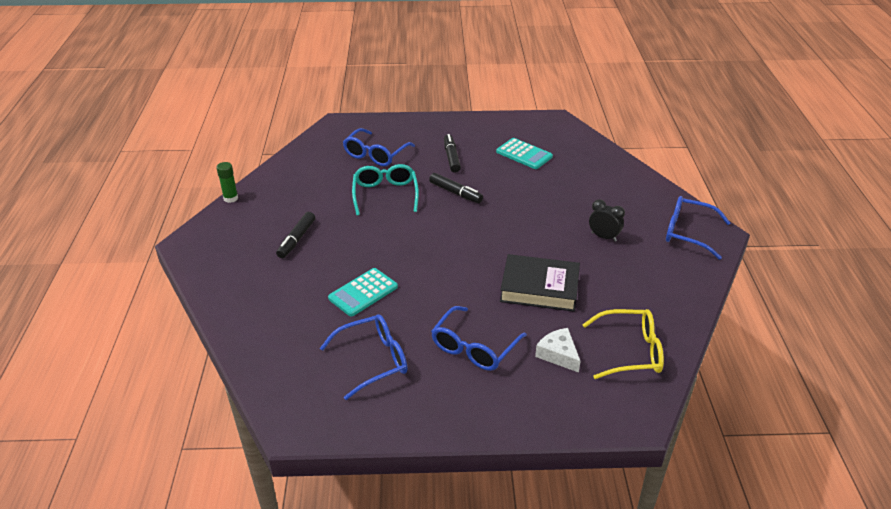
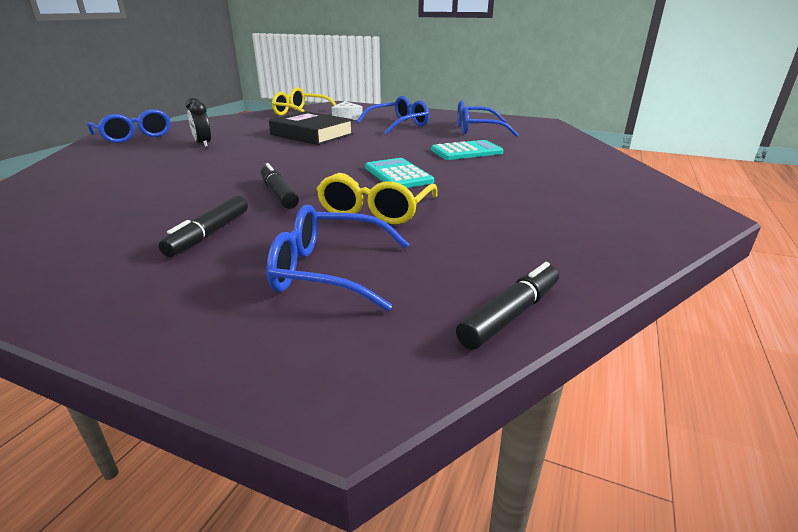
camera: 155 degrees left, 10 degrees down
green glue stick [216,162,238,203] -> none
black marker [276,212,315,258] -> black marker moved to [456,262,559,350]
blue glasses [343,128,415,166] -> blue glasses turned 135 degrees counterclockwise [267,205,409,311]
turquoise glasses [352,164,419,216] -> yellow glasses [317,173,437,224]
turquoise calculator [496,138,553,169] -> turquoise calculator moved to [365,158,434,188]

